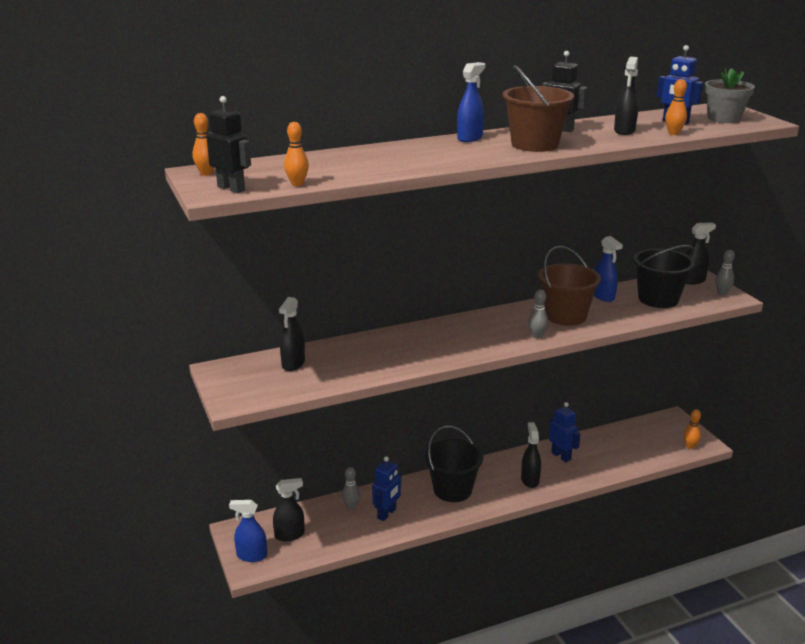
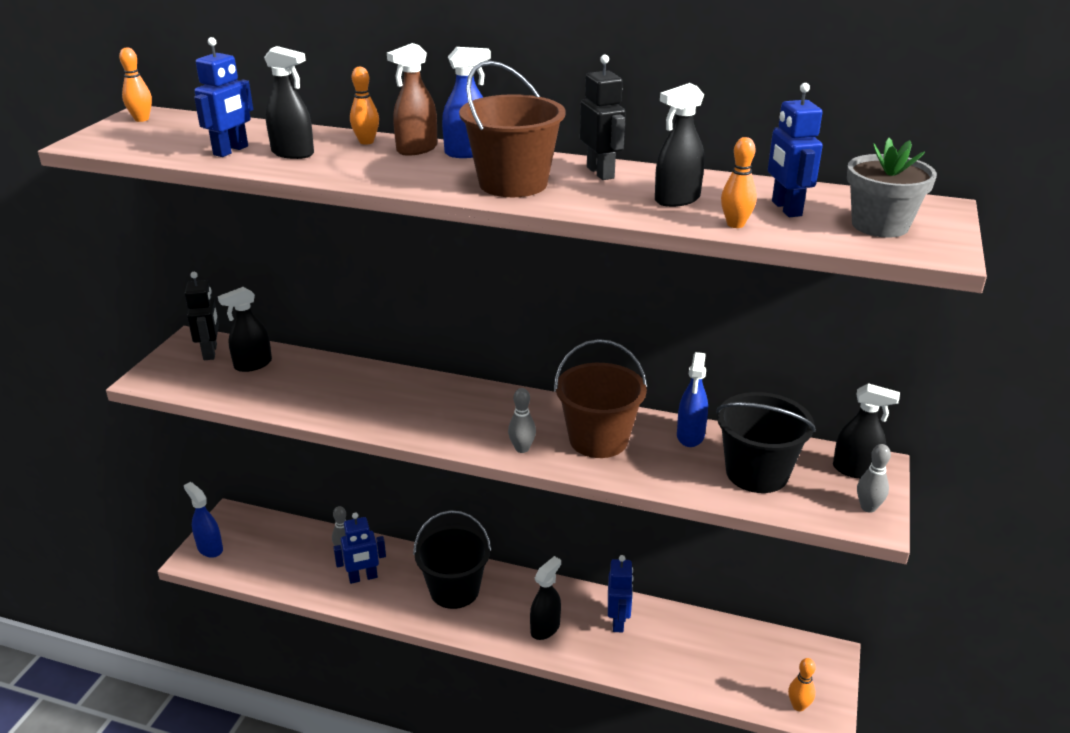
camera: 40 degrees right, 5 degrees up
black robot [206,96,251,193] -> black robot moved to [185,272,219,360]
black spray bottle [273,478,304,541] -> black spray bottle moved to [264,46,314,159]
orange bowling pin [284,122,309,186] -> orange bowling pin moved to [350,67,379,145]
none -> blue robot [194,37,253,157]
none -> brown spray bottle [387,43,437,156]

